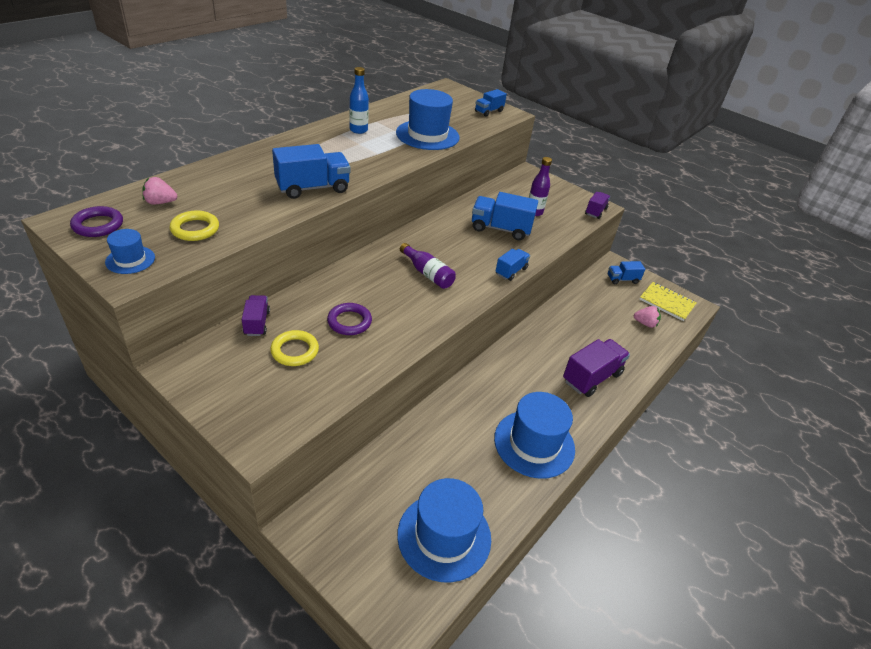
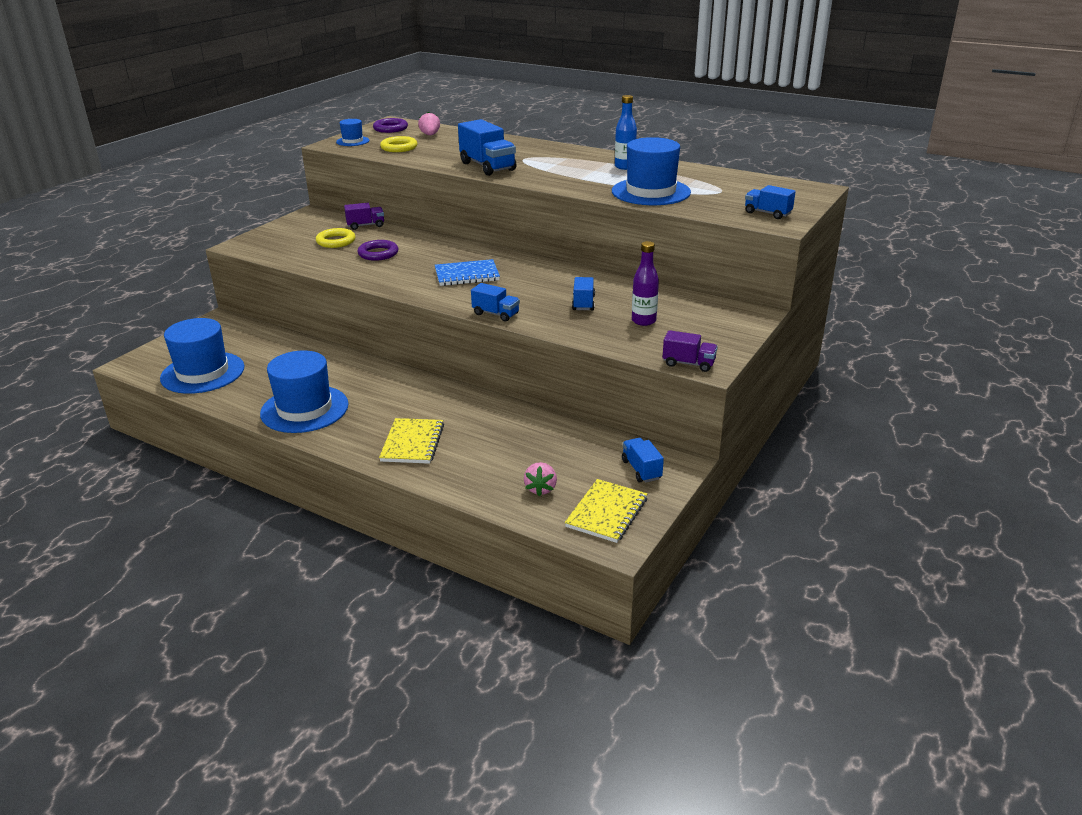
camera: 85 degrees right, 10 degrees down
purple bottle [400,243,456,289] -> blue notebook [435,259,500,286]
blue truck [472,192,538,240] -> blue truck [572,277,595,311], size x0.58
purple truck [563,339,630,397] -> yellow notebook [379,418,444,464]

